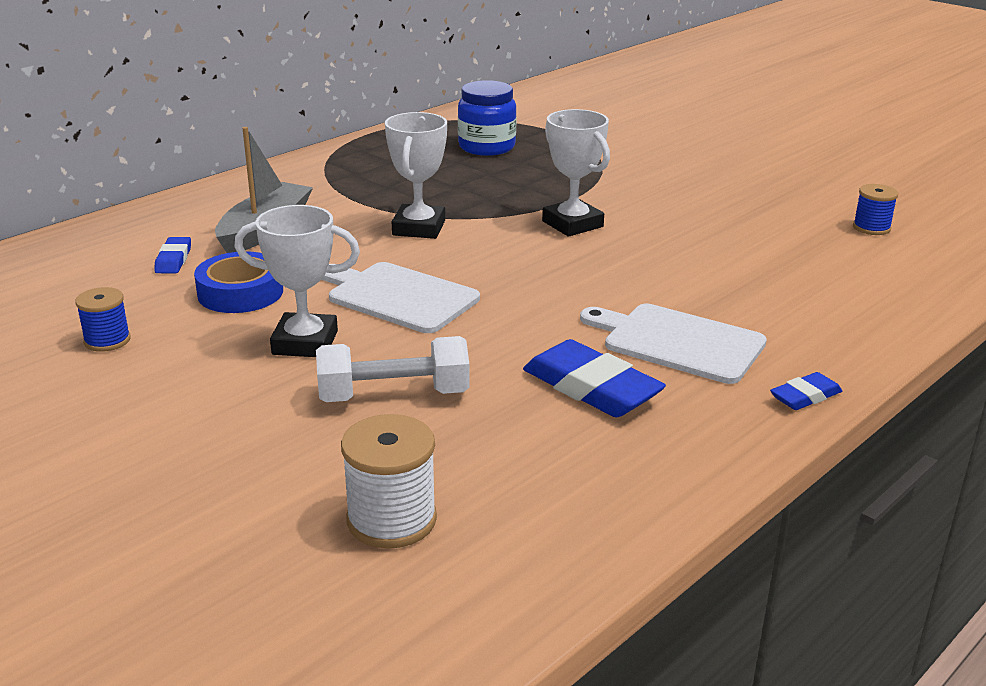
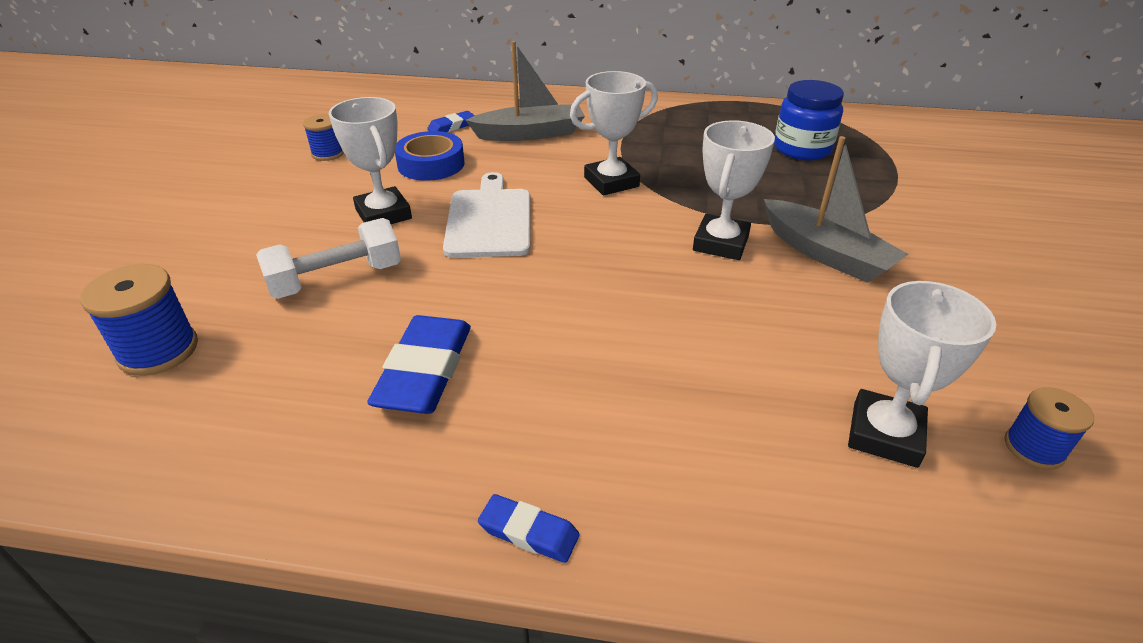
camera: 55 degrees right, 10 degrees up
white dumbbell [316,336,470,402] -> white dumbbell turned 75 degrees counterclockwise [256,218,401,299]
white spool [341,414,437,549] -> blue spool [80,264,198,376]
white cutting board [580,304,767,384] -> none
none -> grey boat [764,136,908,283]
none -> white trophy [848,281,996,468]

